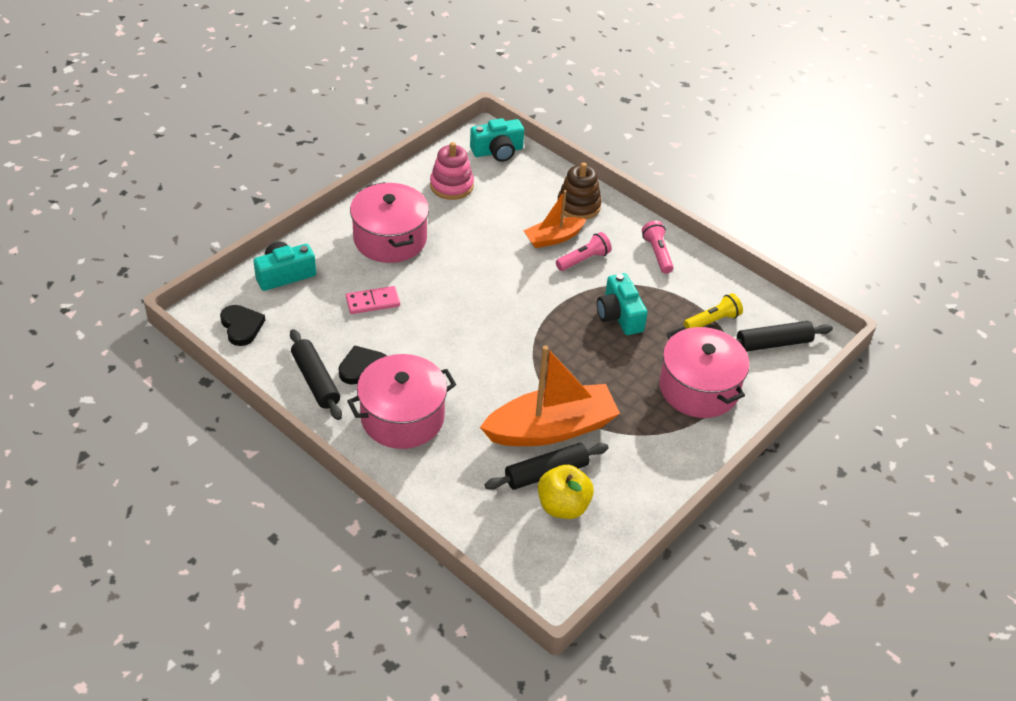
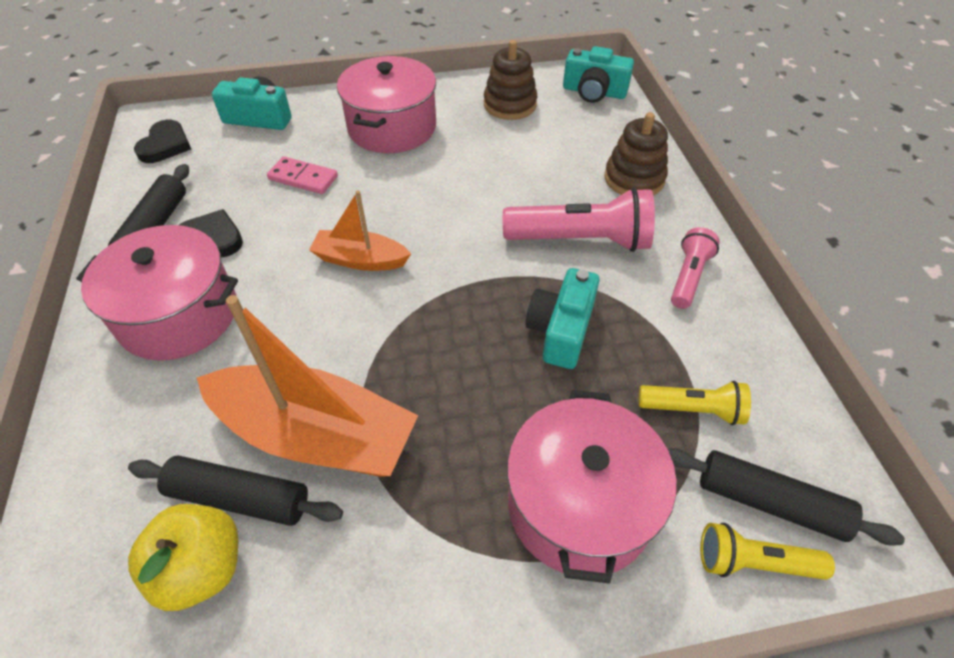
camera: 40 degrees right, 5 degrees up
pink stacking toy [430,142,474,200] -> brown stacking toy [484,40,537,120]
orange boat [523,190,587,248] -> orange boat moved to [309,190,411,271]
pink flashlight [556,232,612,271] -> pink flashlight [503,187,655,252], size x1.74
none -> yellow flashlight [700,523,835,580]

